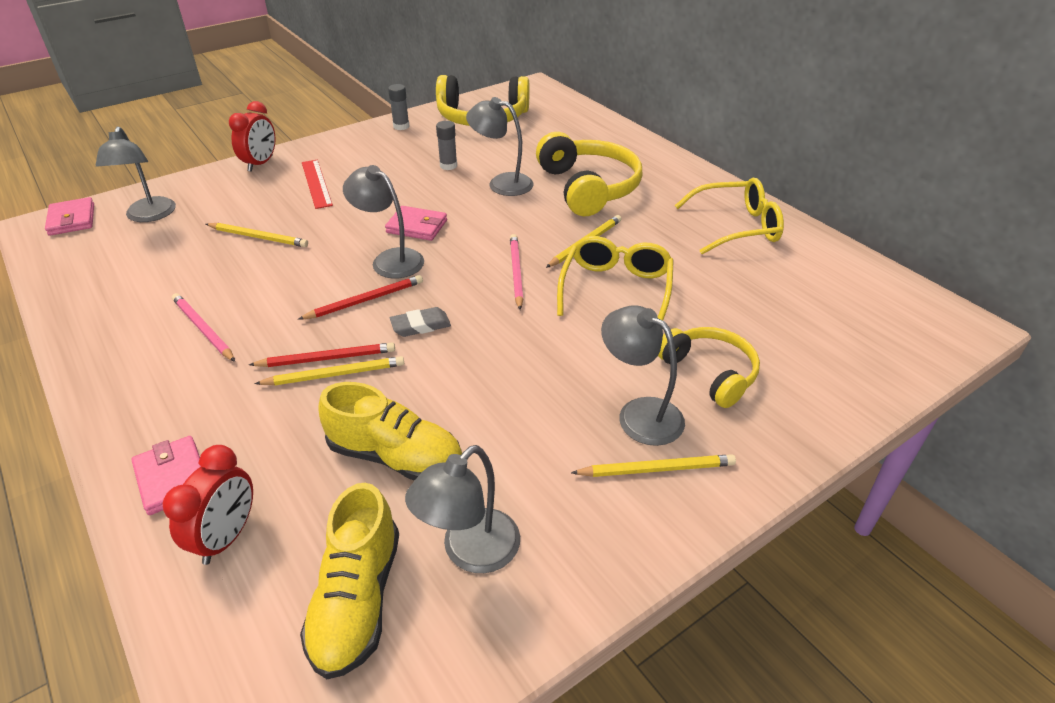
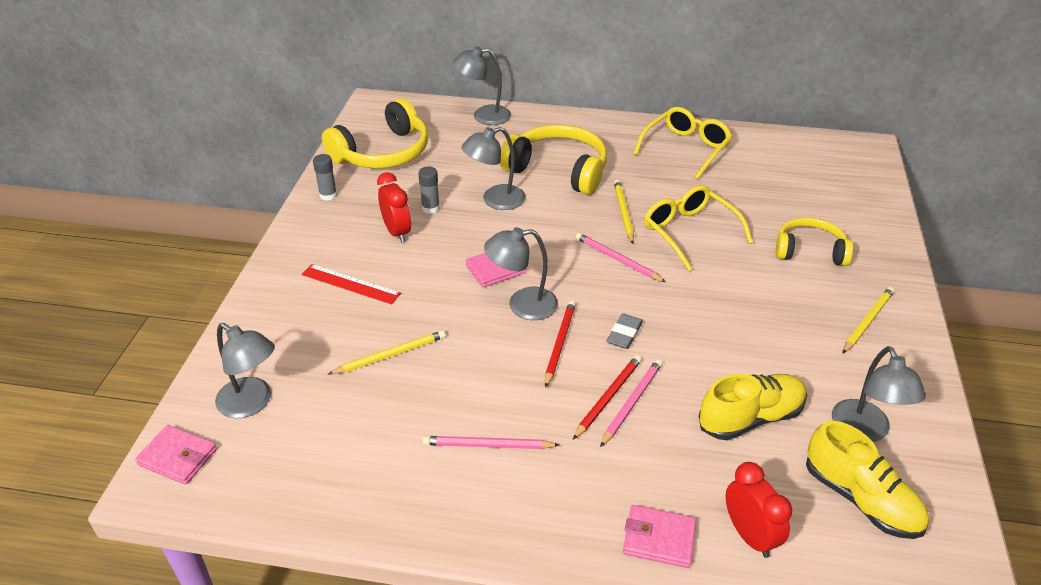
camera: 45 degrees left, 0 degrees up
red clock [229,101,275,172] -> red clock moved to [377,172,411,243]
yellow pencil [254,356,404,385] -> pink pencil [600,359,662,447]
grey lamp [601,305,685,446] -> grey lamp moved to [453,46,511,125]

